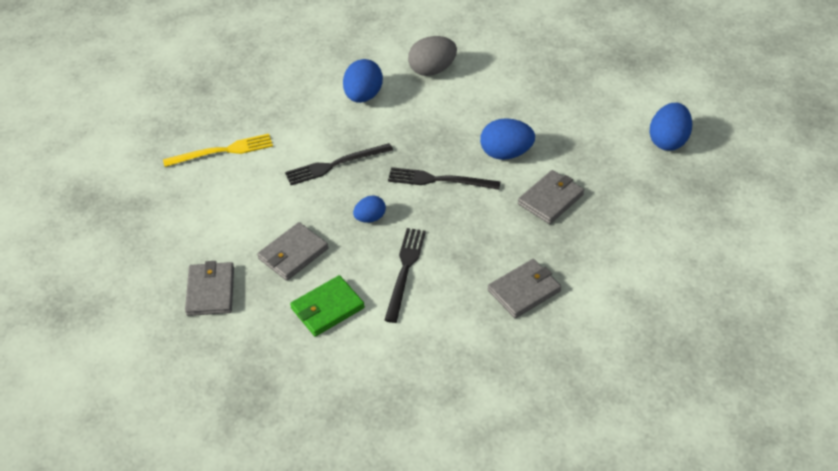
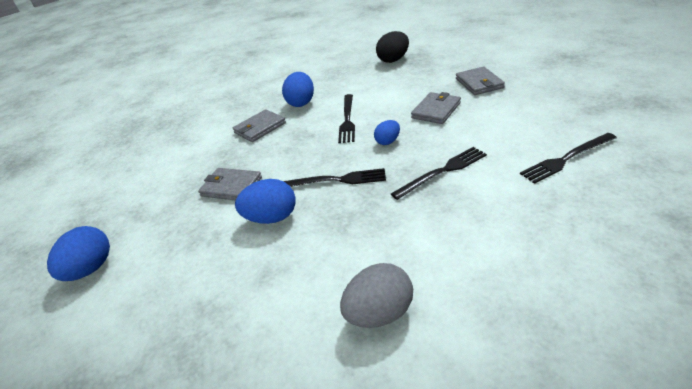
camera: 175 degrees right, 10 degrees down
yellow fork [163,134,273,167] -> black fork [520,133,617,184]
green wallet [290,275,365,337] -> none
blue egg [343,59,383,103] -> blue egg moved to [282,72,314,107]
grey wallet [518,170,584,224] -> grey wallet turned 75 degrees clockwise [198,168,262,201]
none -> black egg [376,31,409,63]

